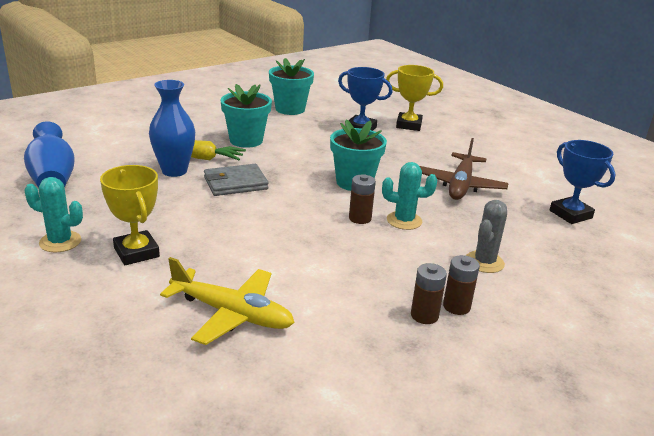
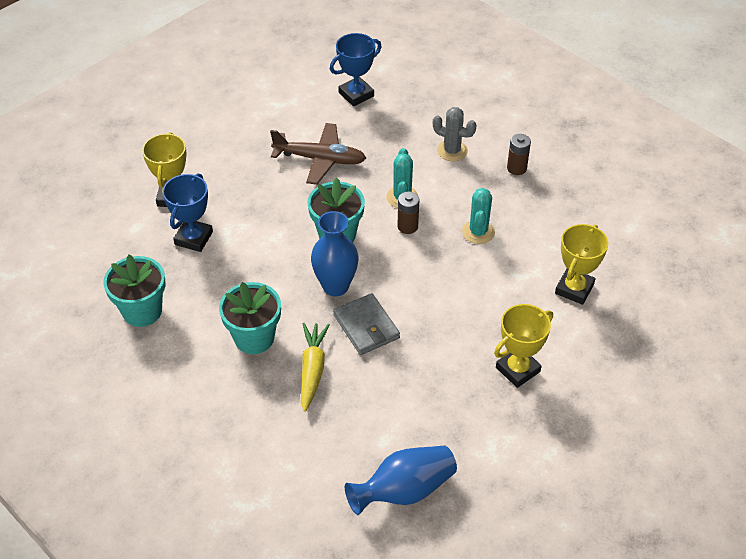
camera: 95 degrees left, 20 degrees up
turquoise cactus [25,177,83,252] -> turquoise cactus moved to [462,188,495,244]
blue vase [149,80,195,177] -> blue vase moved to [311,211,359,296]
yellow plane [160,257,295,345] -> yellow trophy [555,224,608,305]
brown battery [411,263,447,324] -> none

